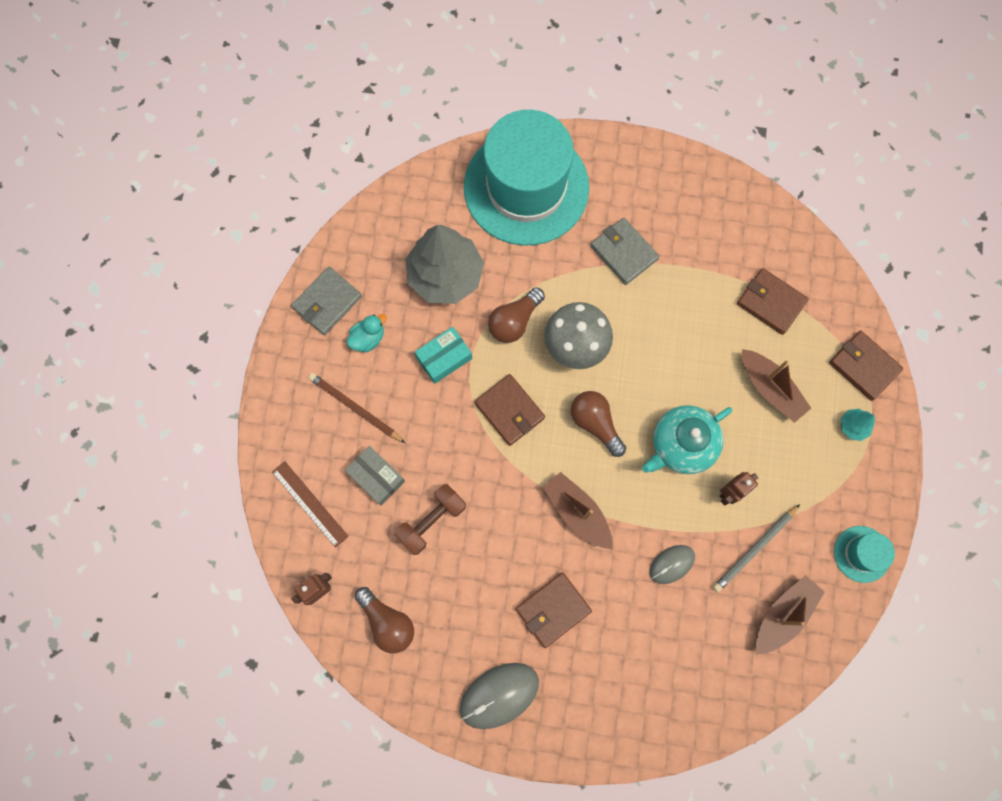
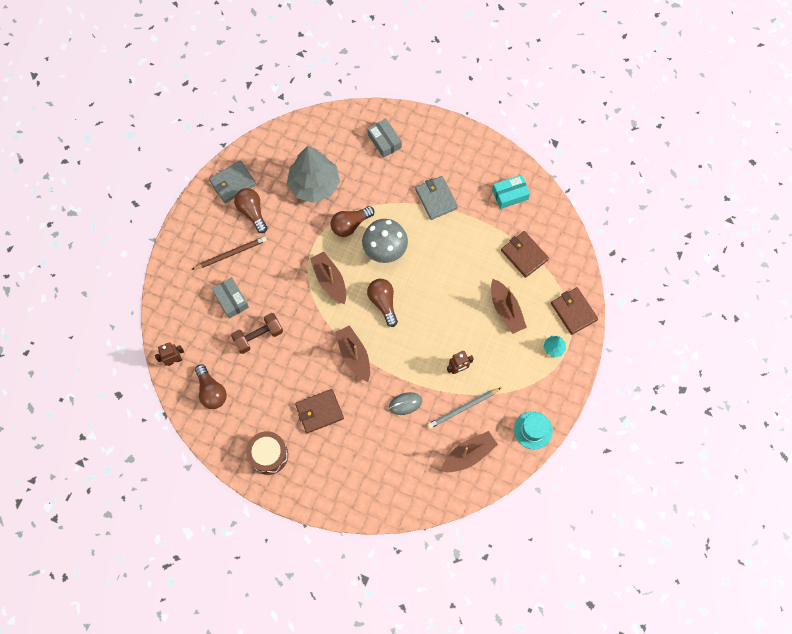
camera: 15 degrees right, 5 degrees down
brown ruler [272,461,349,548] -> none
brown pencil [308,373,405,443] -> brown pencil turned 105 degrees clockwise [191,236,267,270]
turquoise duck [346,314,387,352] -> brown light bulb [234,188,267,233]
turquoise box [415,327,472,384] -> turquoise box moved to [492,175,530,209]
grey mouse [460,663,539,729] -> brown drum [246,431,288,475]
turquoise hat [464,110,589,246] -> grey box [368,118,402,158]
brown wallet [474,374,545,446] -> brown boat [310,252,346,304]
turquoise teapot [642,405,732,474] -> none

